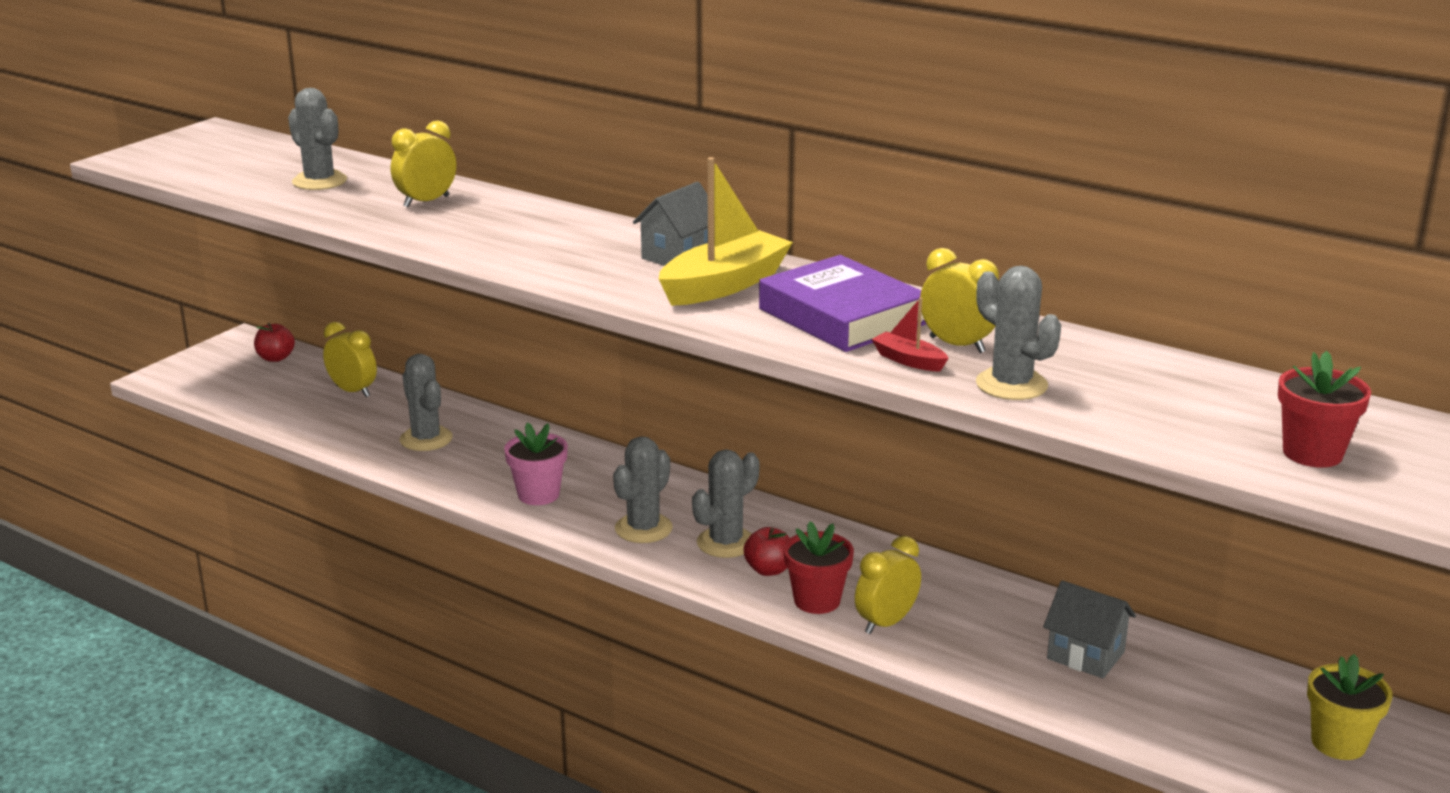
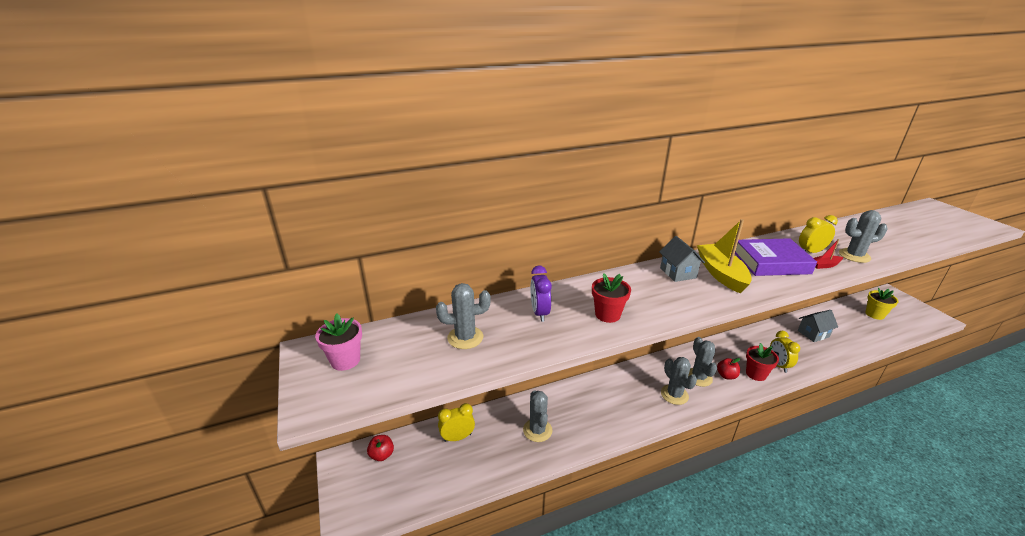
camera: 55 degrees left, 5 degrees up
yellow clock [391,120,456,207] -> purple clock [530,265,552,322]
grey cactus [400,354,453,451] -> grey cactus turned 75 degrees clockwise [523,390,552,442]
pink flower pot [504,422,568,505] -> pink flower pot moved to [315,314,362,371]
red flower pot [1278,351,1371,467] -> red flower pot moved to [592,273,631,323]

